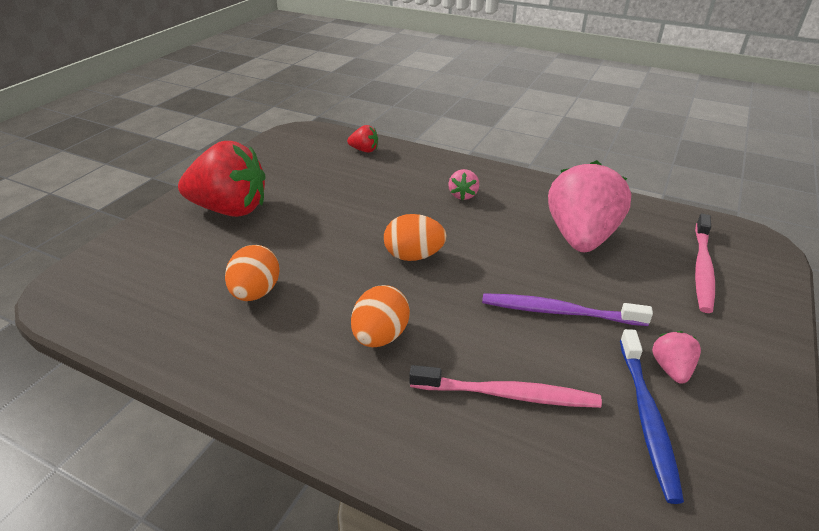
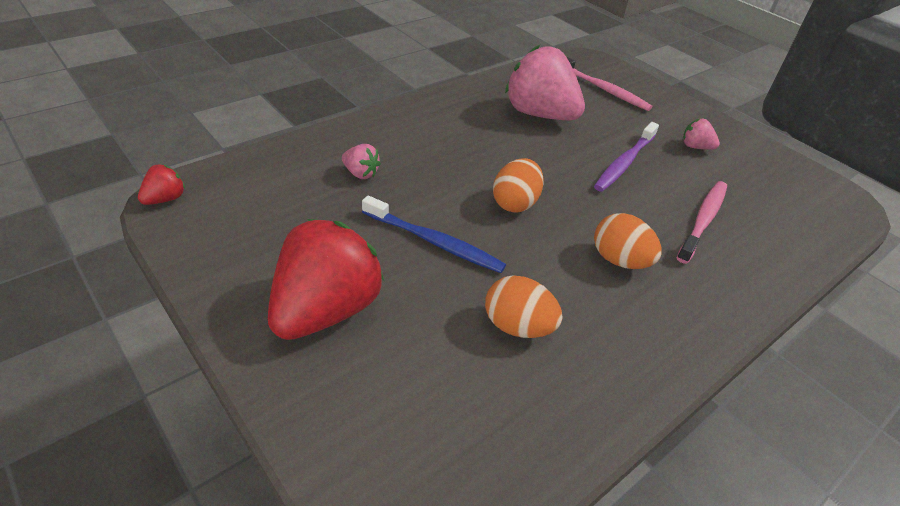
camera: 70 degrees left, 5 degrees up
red strawberry [347,125,378,152] -> red strawberry moved to [138,165,185,205]
pink strawberry [448,169,479,200] -> pink strawberry moved to [342,144,381,179]
blue toothbrush [620,329,684,504] -> blue toothbrush moved to [362,195,506,273]

